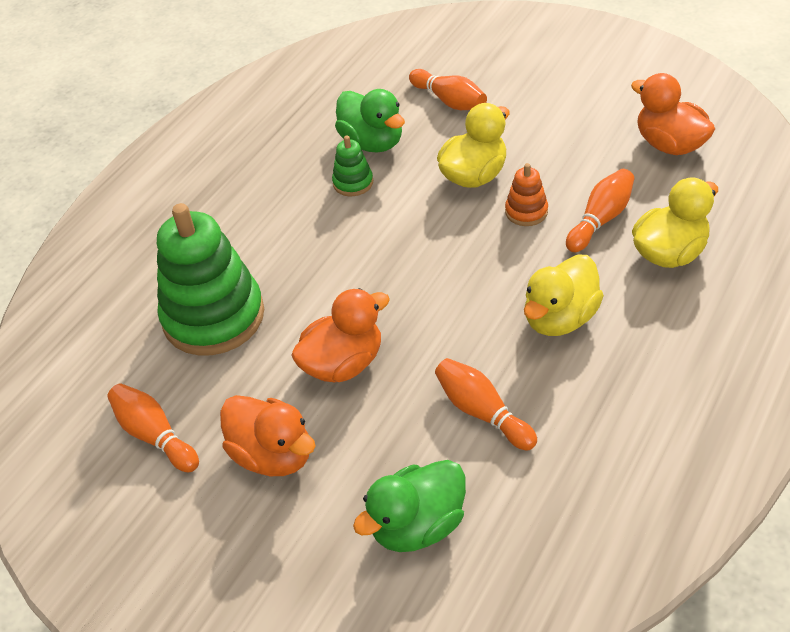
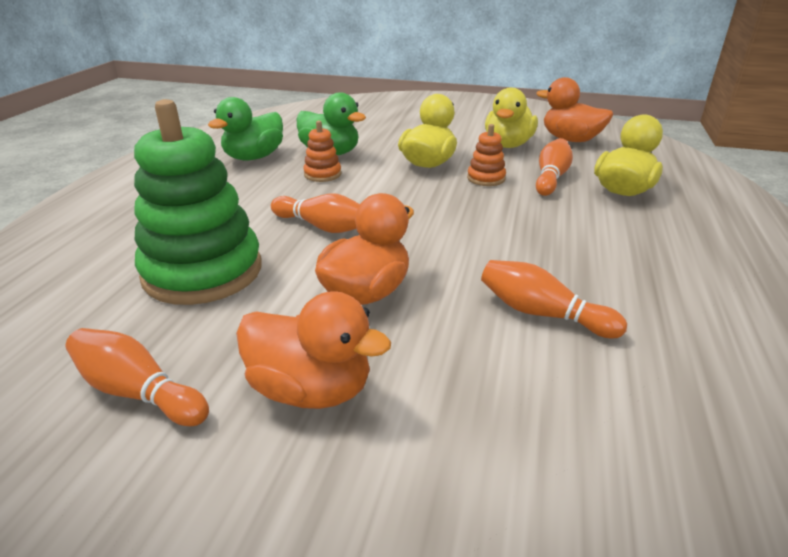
camera: 20 degrees left, 15 degrees down
green stacking toy [332,135,373,196] -> orange stacking toy [303,121,341,182]
green duck [353,460,466,552] -> green duck moved to [208,97,283,160]
orange bowling pin [409,69,487,110] -> orange bowling pin moved to [271,194,360,233]
yellow duck [524,254,604,336] -> yellow duck moved to [485,87,538,148]

